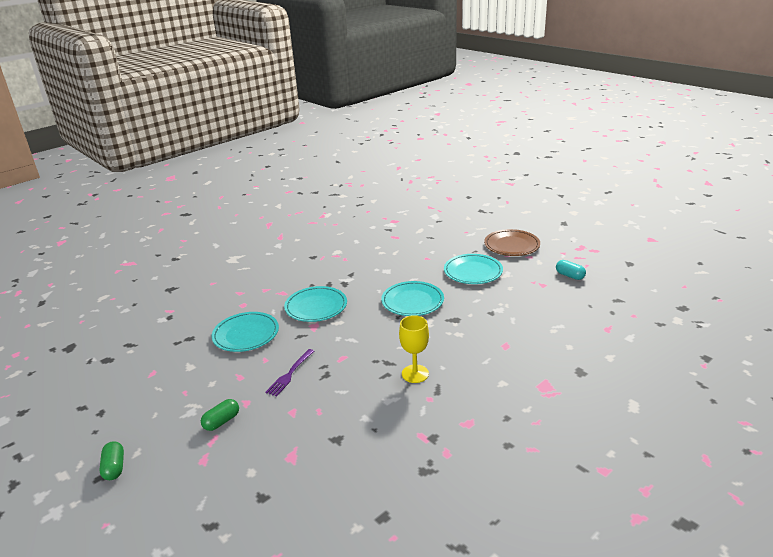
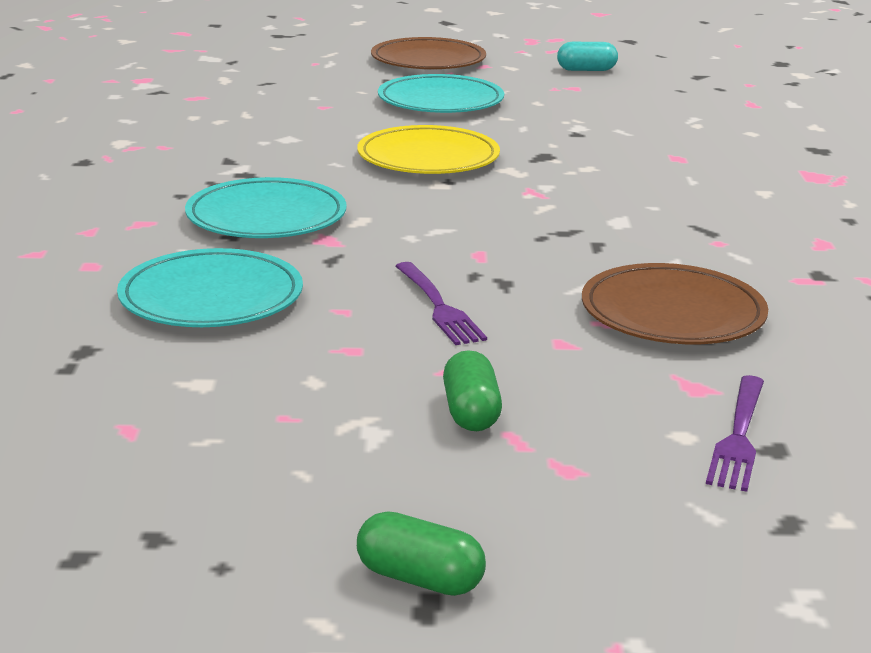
camera: 50 degrees left, 5 degrees down
turquoise plate [381,281,444,316] -> yellow plate [357,125,500,174]
yellow goblet [399,315,429,383] -> none
none -> brown plate [582,263,768,344]
none -> purple fork [706,375,764,492]

